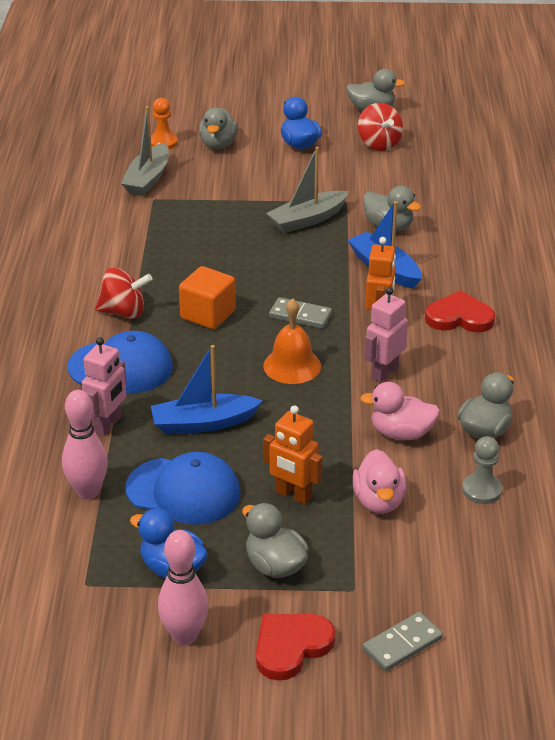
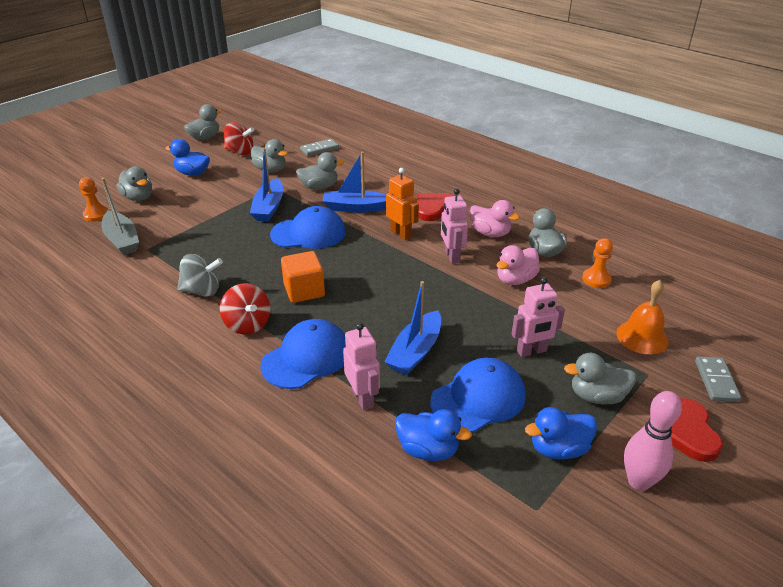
camera: 50 degrees left, 0 degrees up
pink bowling pin [62,390,108,499] -> blue duck [395,409,472,461]
red spinning top [95,268,152,319] -> red spinning top turned 105 degrees clockwise [220,283,270,334]
orange bell [263,298,321,384] -> orange bell moved to [616,280,669,354]
orange robot [263,405,323,505] -> pink robot [512,277,565,357]
grey boat [266,147,349,233] -> blue boat [250,148,283,221]
grey domino [269,297,332,329] -> grey domino moved to [300,139,339,156]
pink duck [352,449,407,514] -> pink duck moved to [470,200,520,237]
grey pawn [462,436,502,504] -> orange pawn [582,238,613,288]
none -> grey spinning top [177,254,223,297]
none -> grey duck [251,139,288,173]
none -> blue cap [270,206,346,249]

